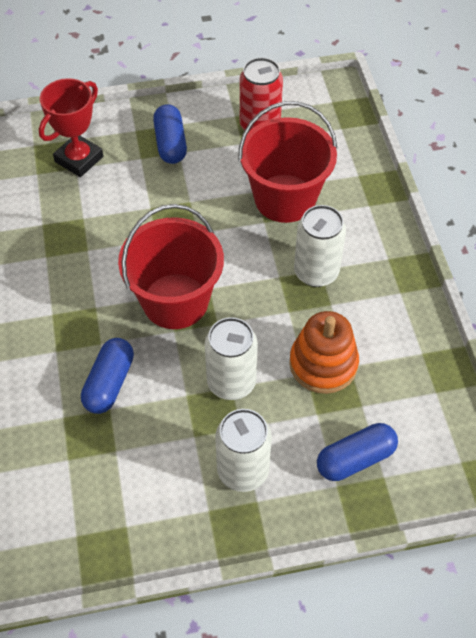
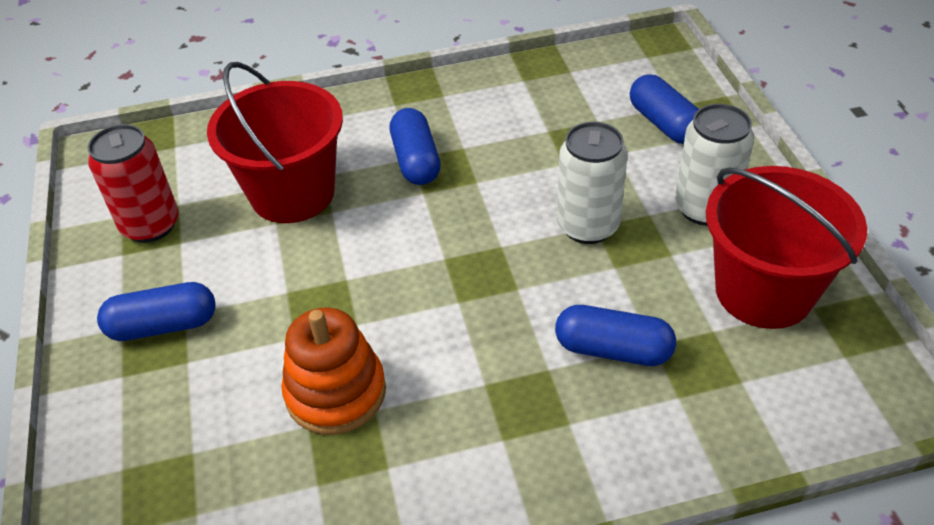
camera: 90 degrees left, 10 degrees down
red trophy [39,78,103,177] -> none
red bucket [118,204,224,329] -> red bucket moved to [706,166,867,329]
orange stacking toy [289,311,359,394] -> orange stacking toy moved to [281,307,386,435]
white can [294,205,346,287] -> blue capsule [390,108,441,185]

